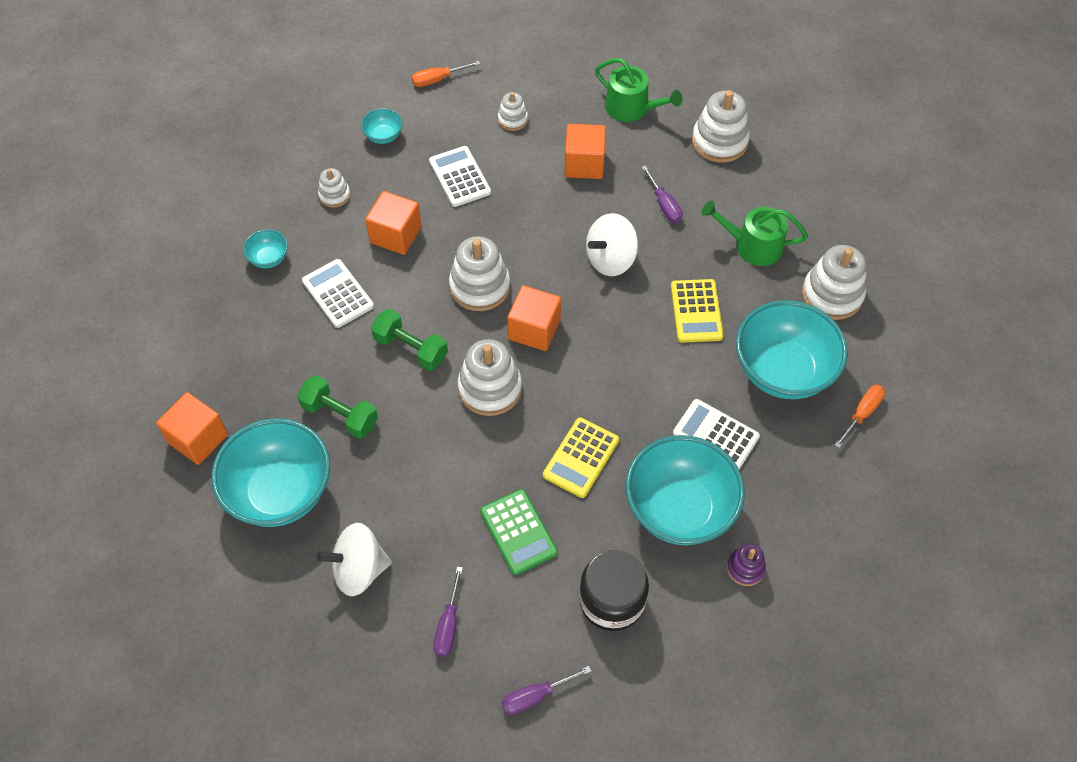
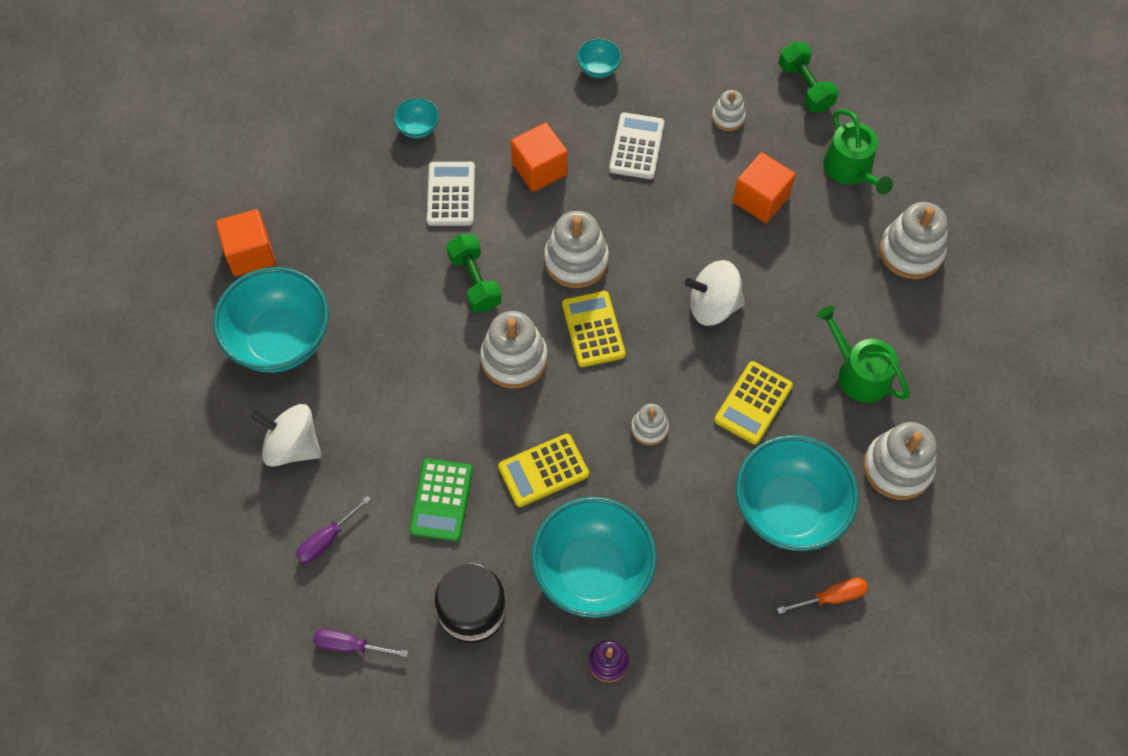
camera: 35 degrees right, 5 degrees up
green dumbbell [297,375,378,439] -> green dumbbell moved to [778,42,839,112]
white stacking toy [318,168,350,208] -> white stacking toy moved to [631,404,669,445]
orange screwdriver [412,61,480,87] -> none
orange cube [507,285,561,351] -> yellow calculator [562,291,626,367]
purple screwdriver [641,165,683,223] -> none
white calculator [673,399,760,469] -> none

